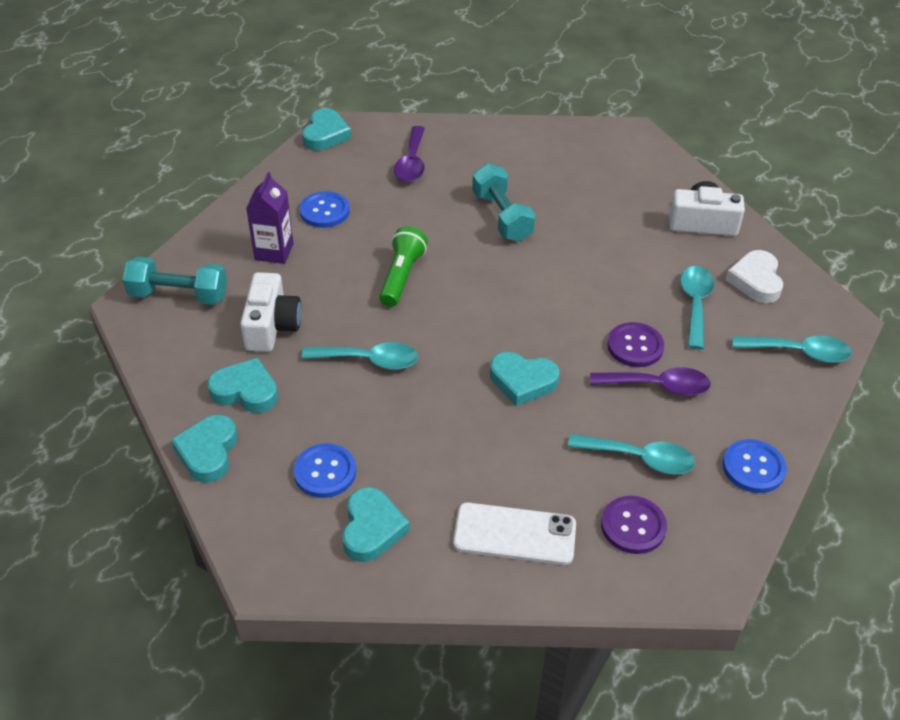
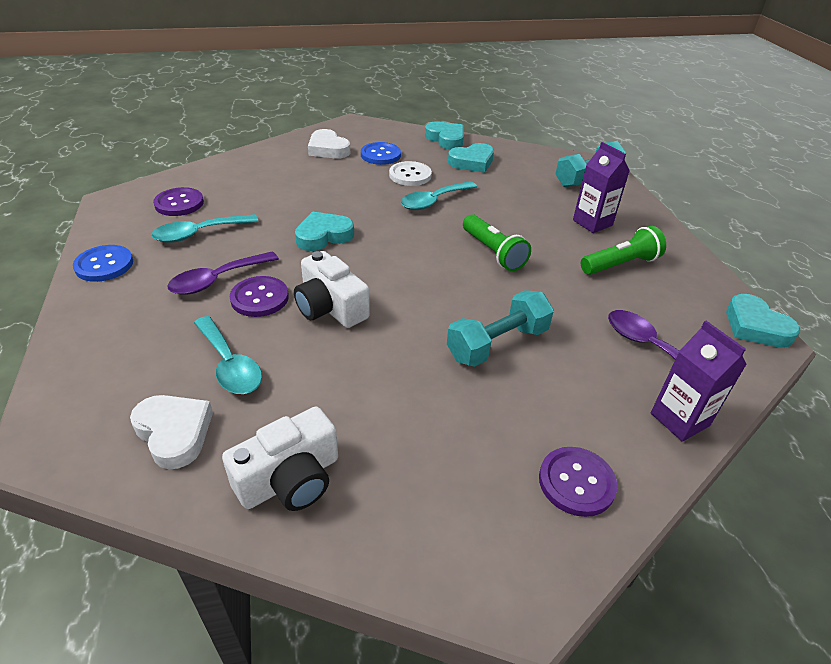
camera: 135 degrees right, 5 degrees down
white camera [240,272,302,352] -> white camera moved to [294,251,370,328]
blue button [299,191,350,228] -> green flashlight [581,226,666,275]
turquoise heart [342,487,410,562] -> white heart [308,129,350,159]
white phone [453,502,576,565] -> none
turquoise dumbbell [472,164,535,242] -> turquoise dumbbell turned 60 degrees counterclockwise [447,290,554,367]
turquoise spoon [733,336,852,363] -> none
none -> white button [389,161,432,186]
none -> purple button [539,447,618,517]
none -> purple carton [651,321,747,442]

